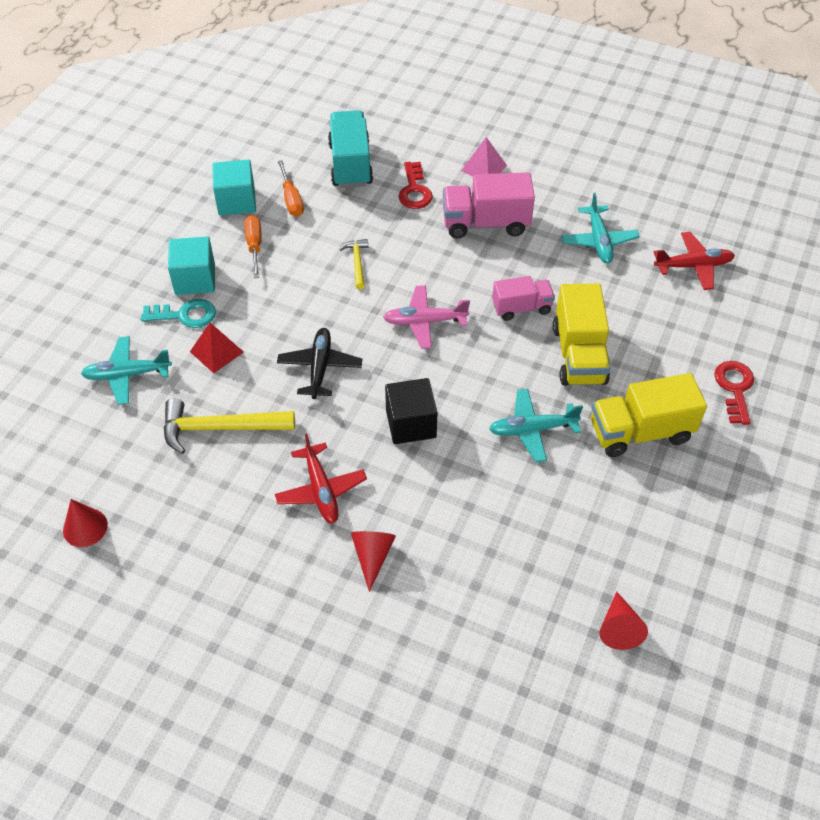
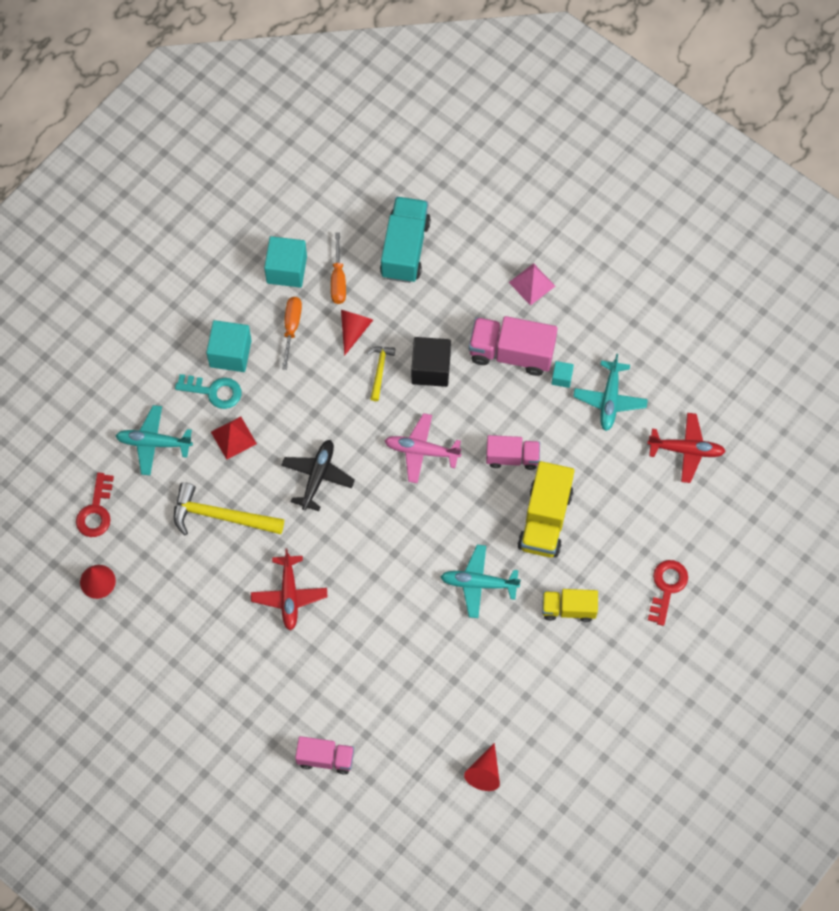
camera: 15 degrees right, 15 degrees up
red cone [351,531,396,592] -> red cone moved to [341,310,373,356]
black cube [385,378,438,444] -> black cube moved to [411,337,451,387]
red key [398,162,433,209] -> red key moved to [76,473,114,537]
yellow truck [591,373,707,457] -> yellow truck [542,589,598,622], size x0.63
none -> pink truck [295,736,354,774]
none -> turquoise cube [551,361,574,388]

